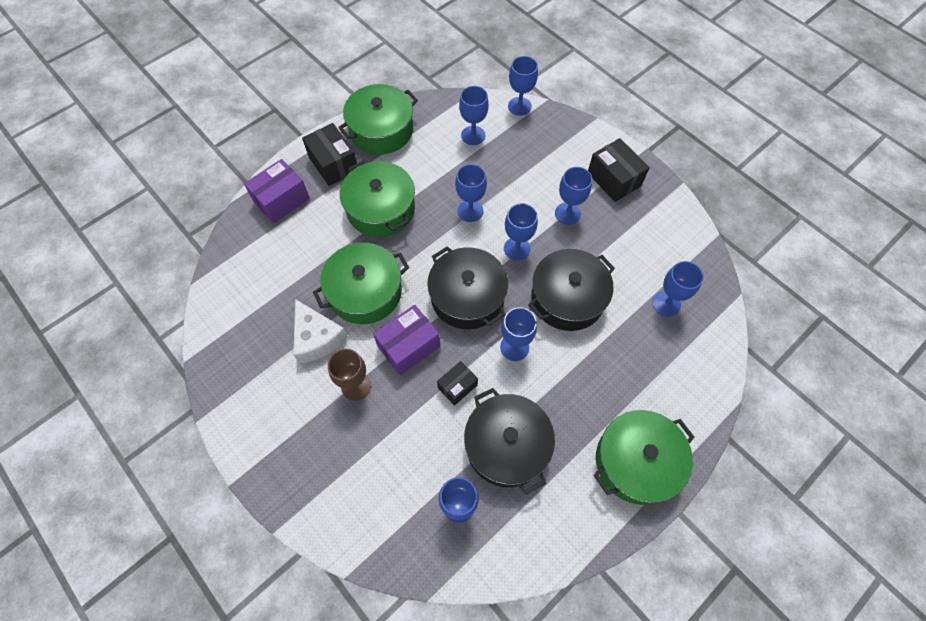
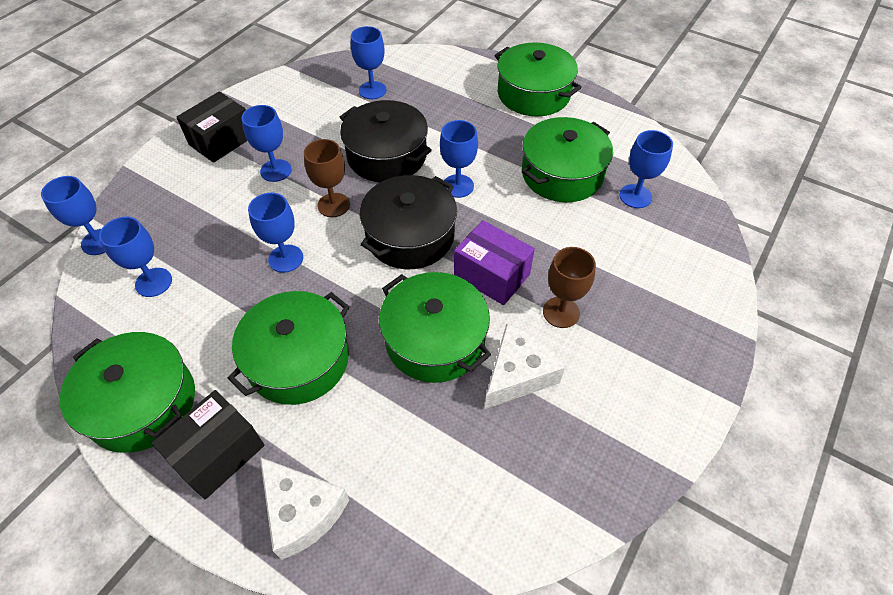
camera: 105 degrees left, 10 degrees down
purple box [244,159,310,223] -> white cheese [260,457,349,560]
black box [437,361,478,406] -> none
black pot [464,388,555,495] -> green pot [522,117,613,202]
blue goblet [504,203,538,261] -> brown goblet [304,139,350,217]

